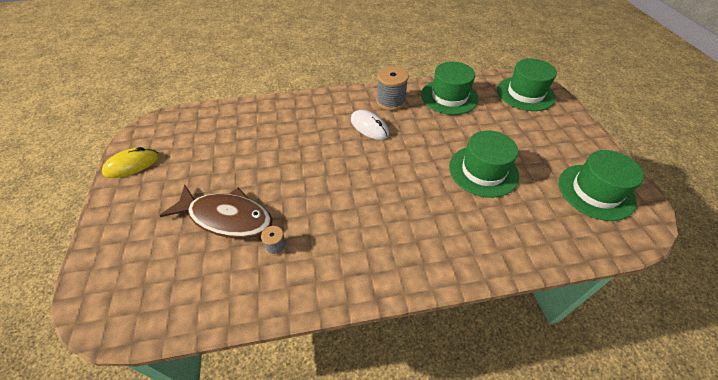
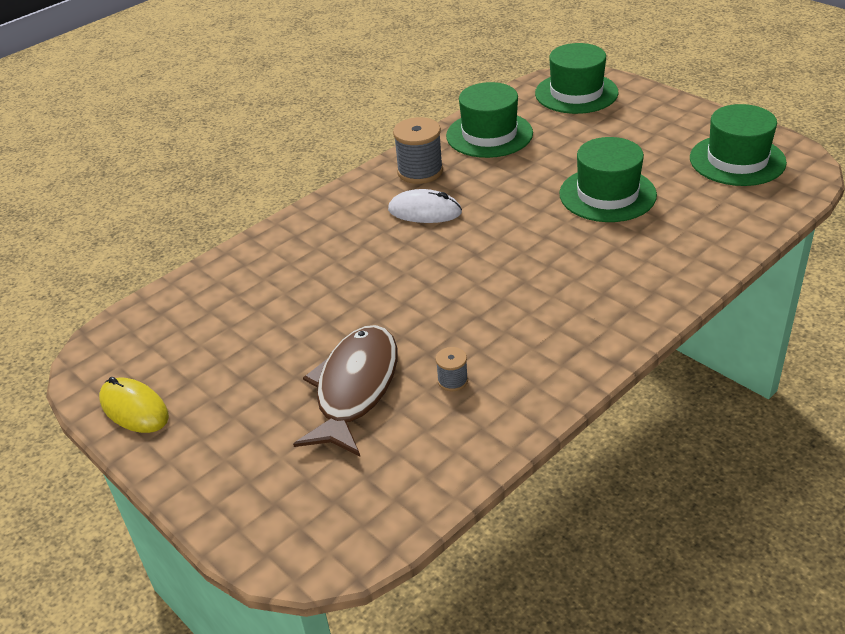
camera: 30 degrees left, 10 degrees down
yellow mouse [102,147,159,178] -> yellow mouse turned 75 degrees counterclockwise [99,377,169,433]
brown fish [159,185,273,239] -> brown fish turned 60 degrees counterclockwise [293,325,397,456]

